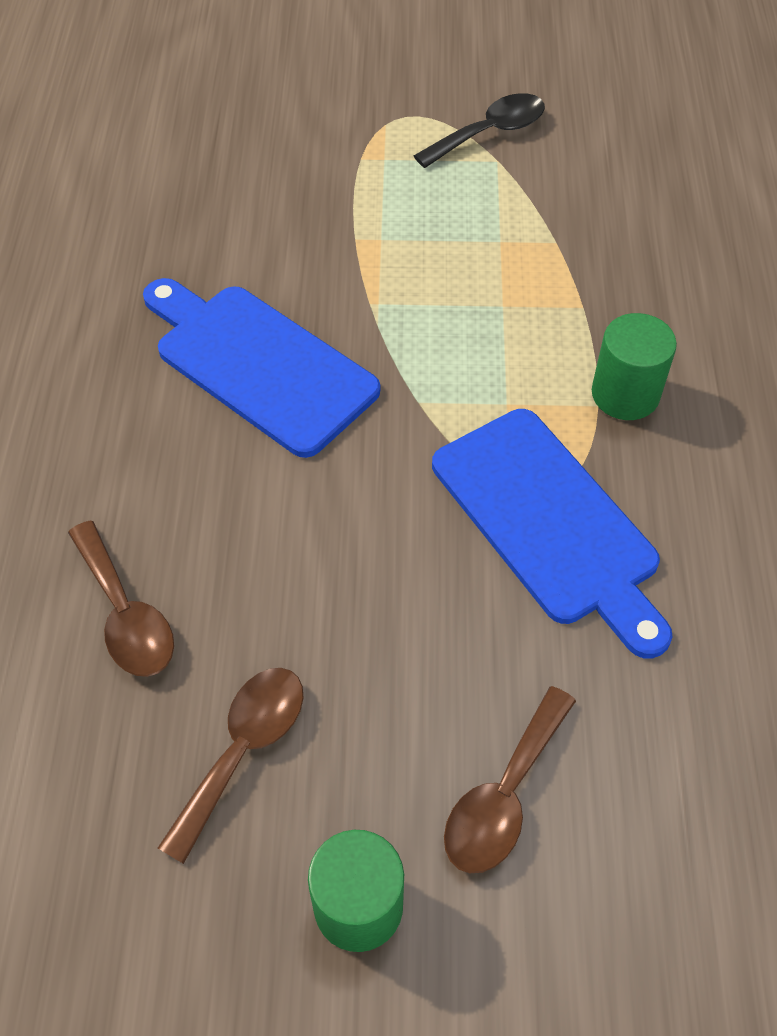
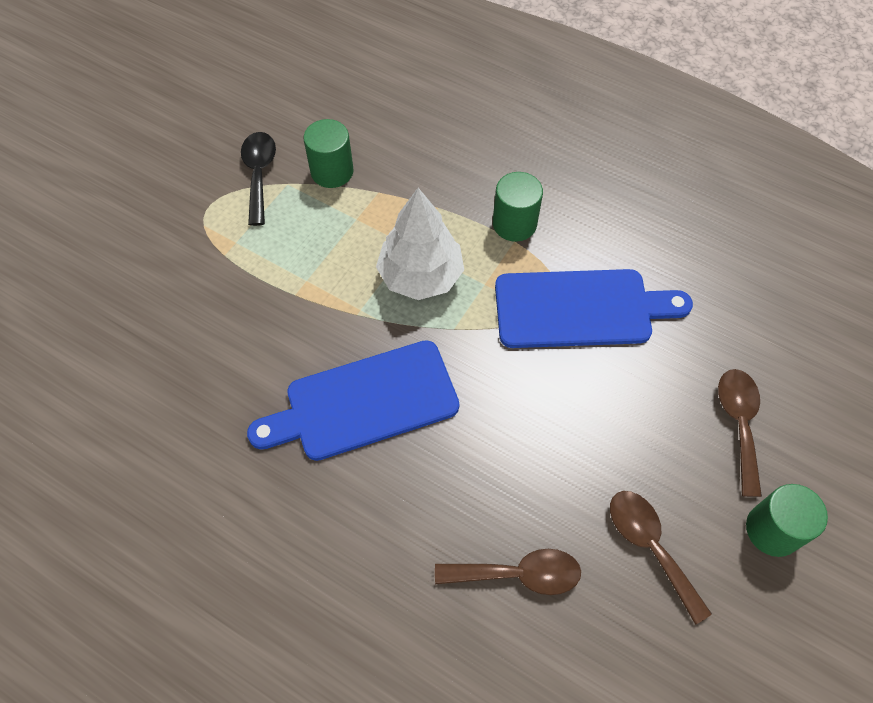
camera: 60 degrees left, 5 degrees up
brown spoon [444,686,576,873] -> brown spoon turned 150 degrees counterclockwise [718,369,762,497]
none -> green cylinder [304,119,354,188]
none -> white tree [376,188,464,300]

